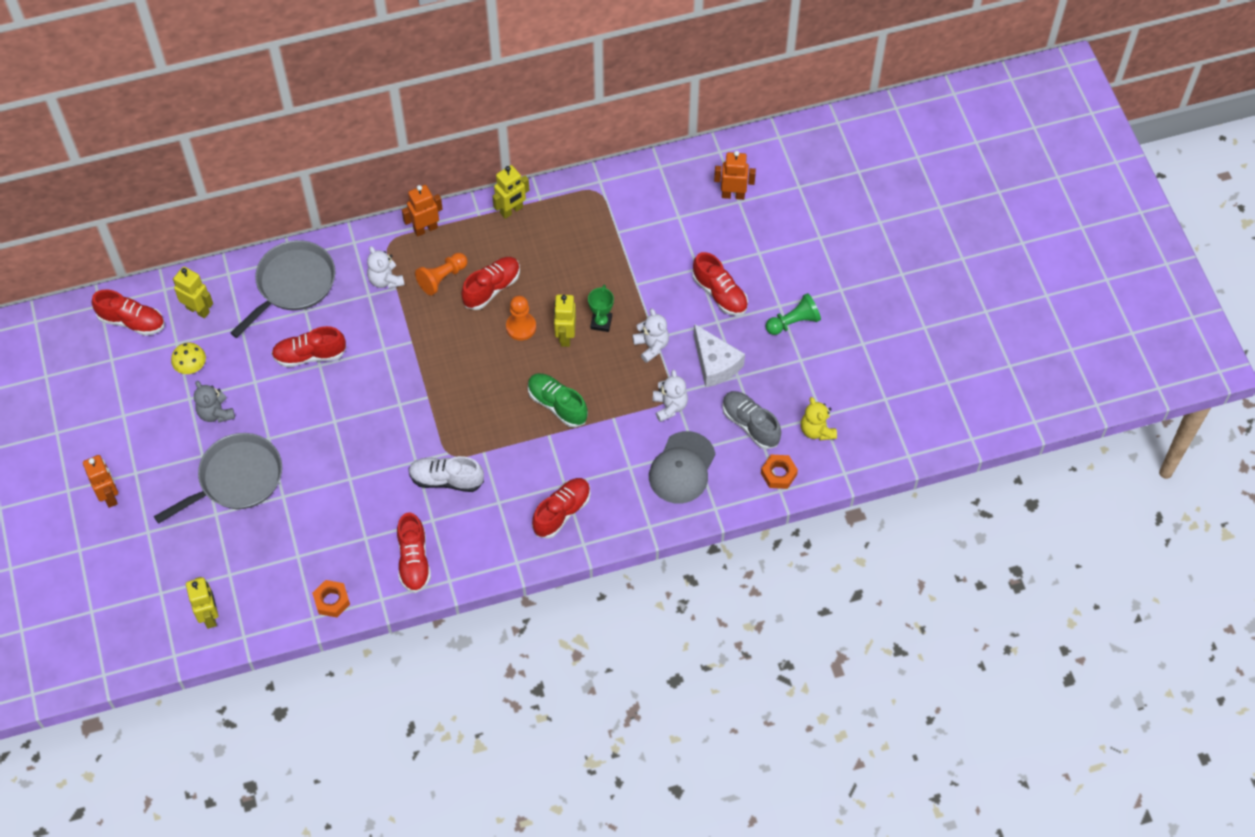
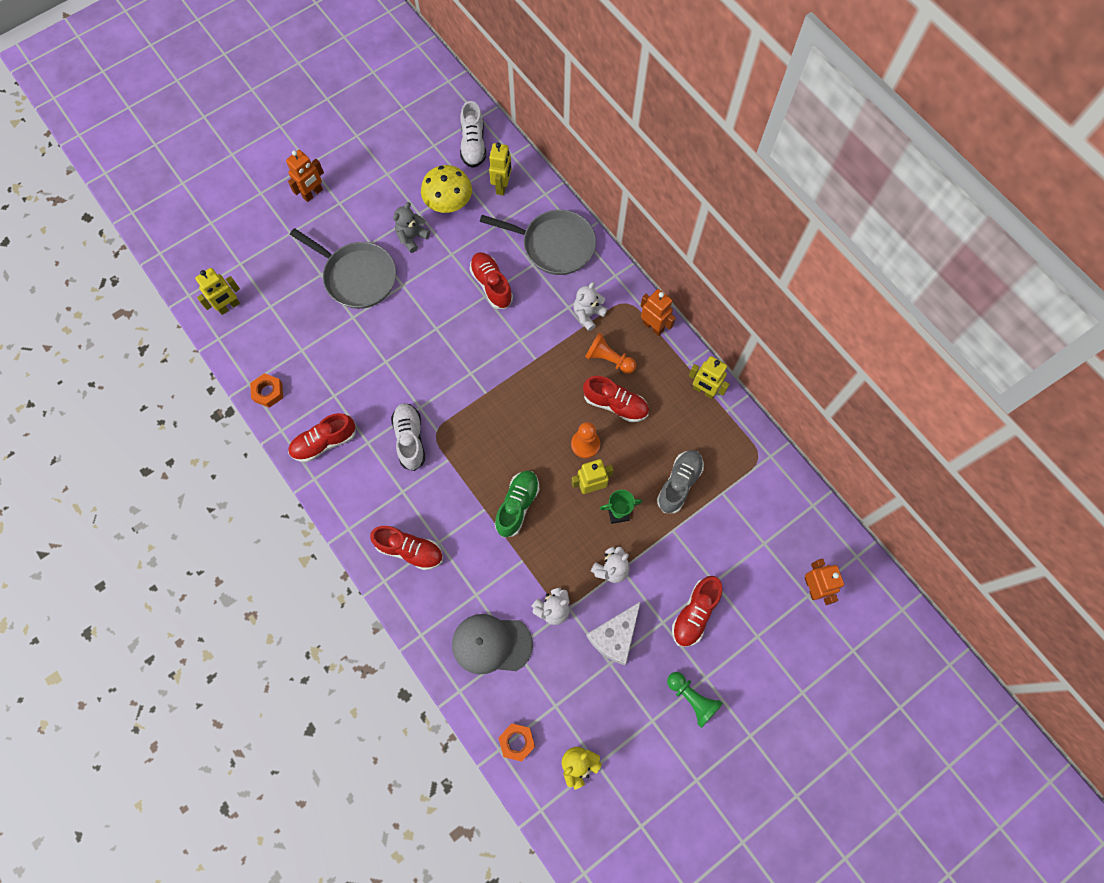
camera: 70 degrees right, 10 degrees up
red shoe [92,290,165,336] -> white shoe [460,101,486,168]
yellow mushroom [171,342,206,374] -> yellow mushroom [421,165,472,213], size x1.68
grey shoe [722,391,781,449] -> grey shoe moved to [657,450,704,513]

